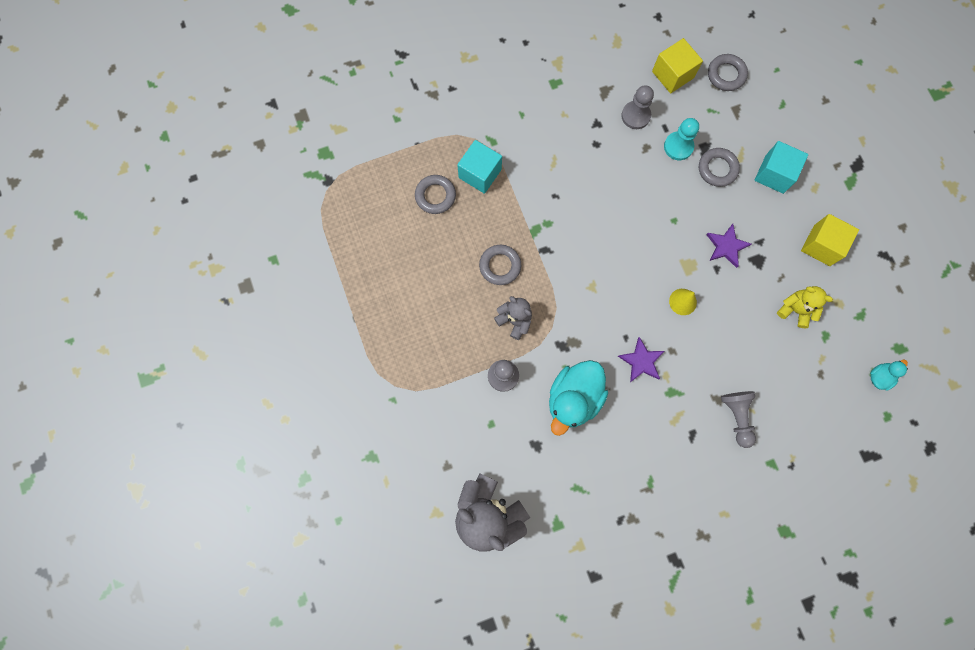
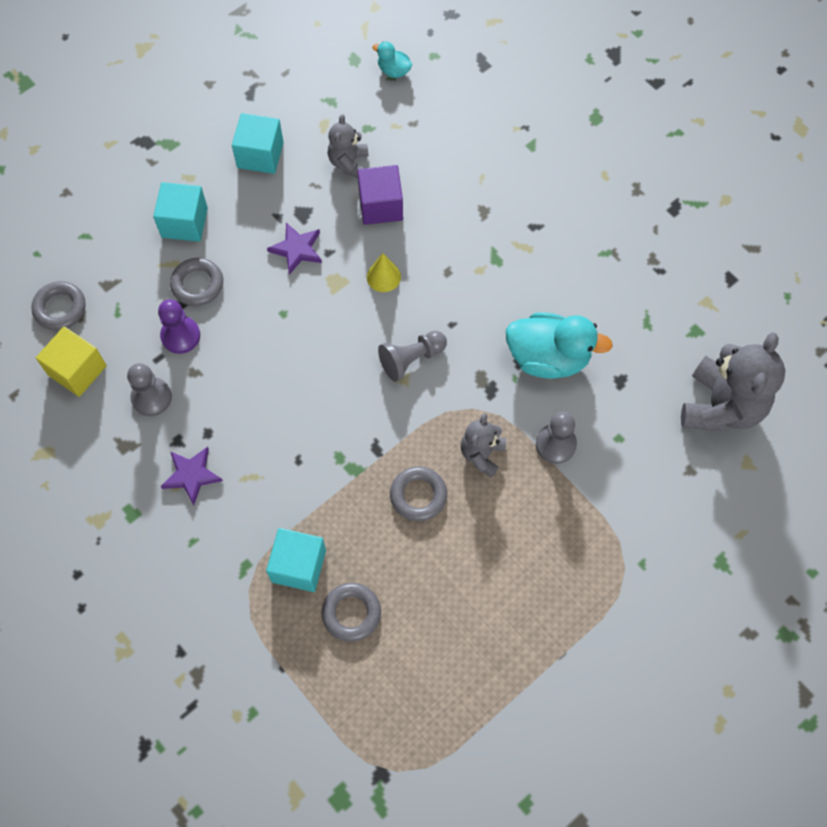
camera: 110 degrees left, 10 degrees down
purple star [618,337,664,382] -> purple star moved to [160,447,223,505]
turquoise pawn [664,118,699,160] -> purple pawn [158,299,200,354]
grey pawn [721,391,756,448] -> grey pawn moved to [378,331,447,382]
yellow teddy bear [777,286,833,328] -> grey teddy bear [328,114,369,178]
yellow cube [801,214,859,266] -> turquoise cube [232,113,284,174]
none -> purple cube [357,165,403,225]

